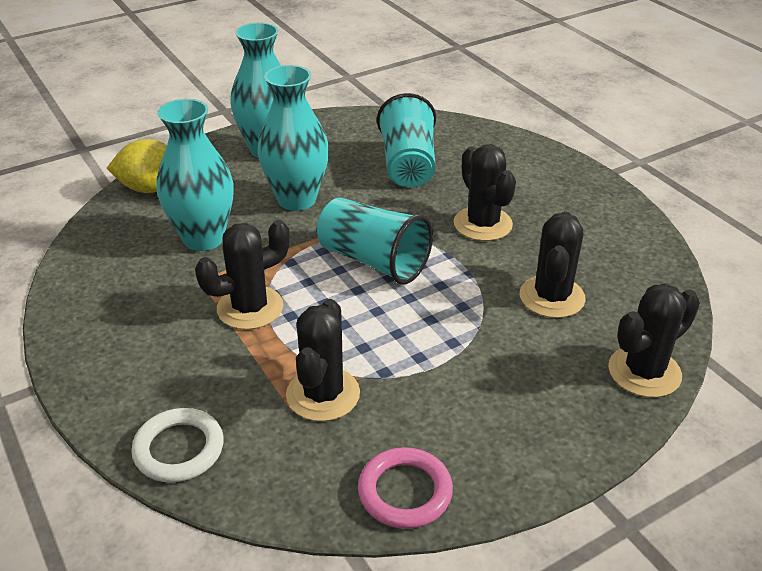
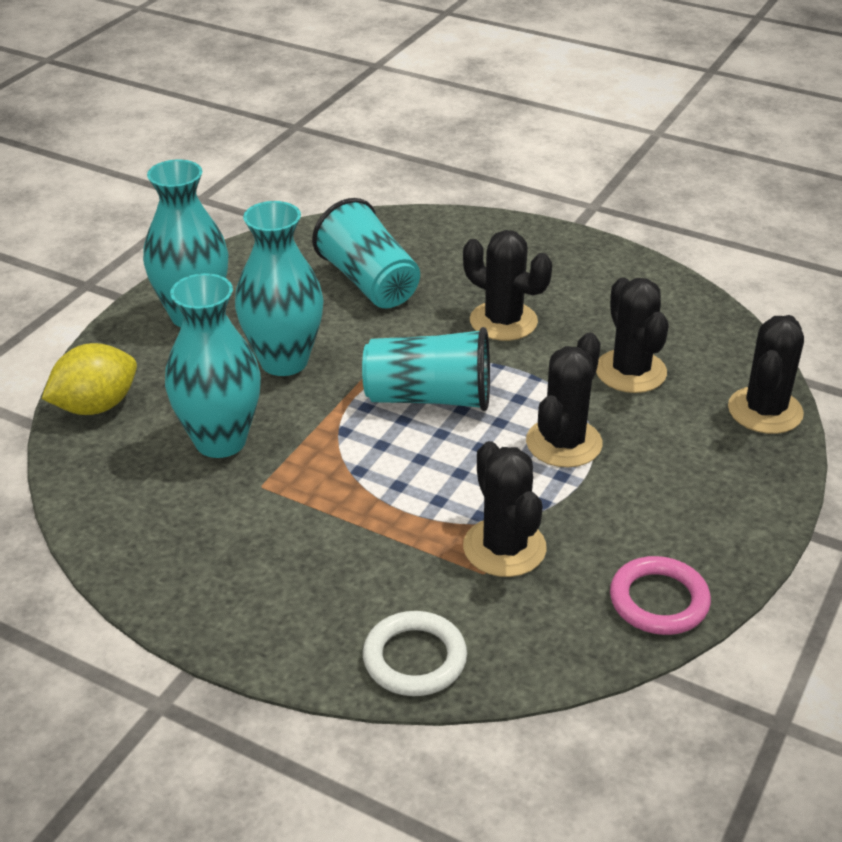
camera: 30 degrees left, 0 degrees up
black cactus [195,220,290,330] -> black cactus moved to [526,333,602,467]

